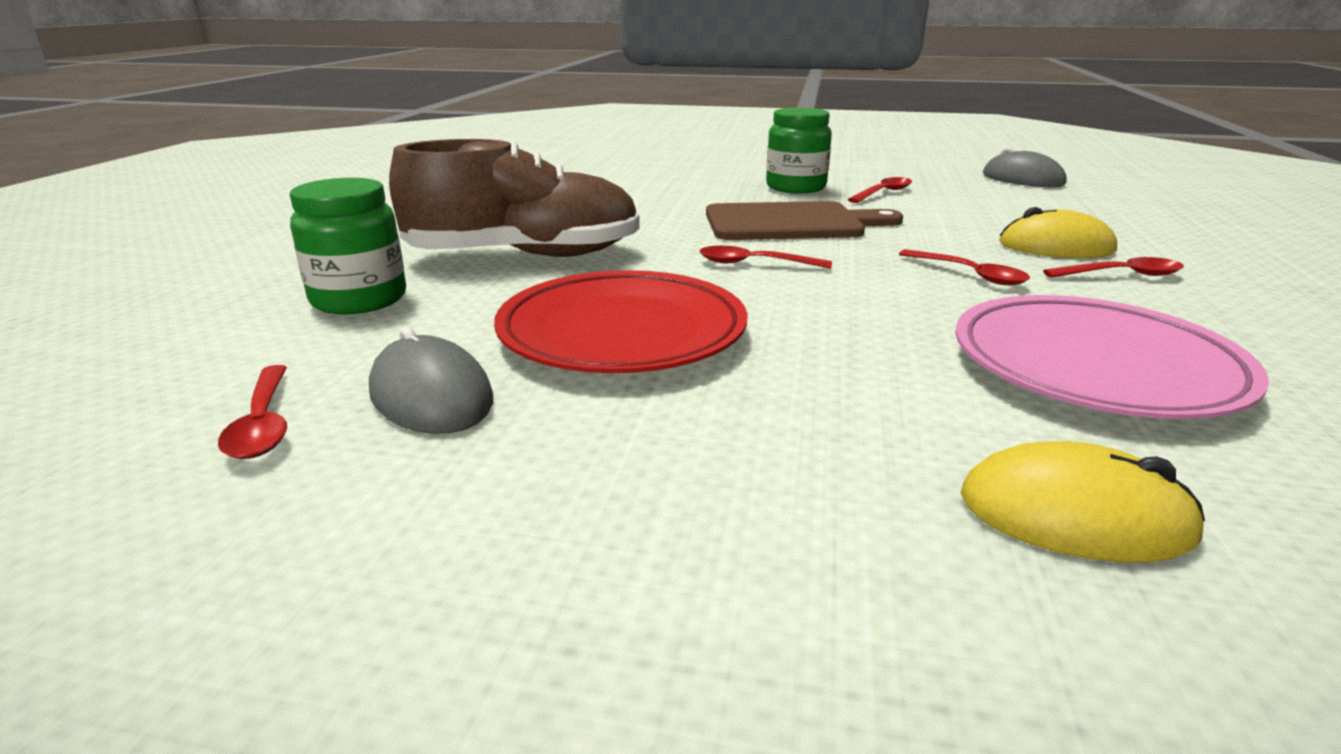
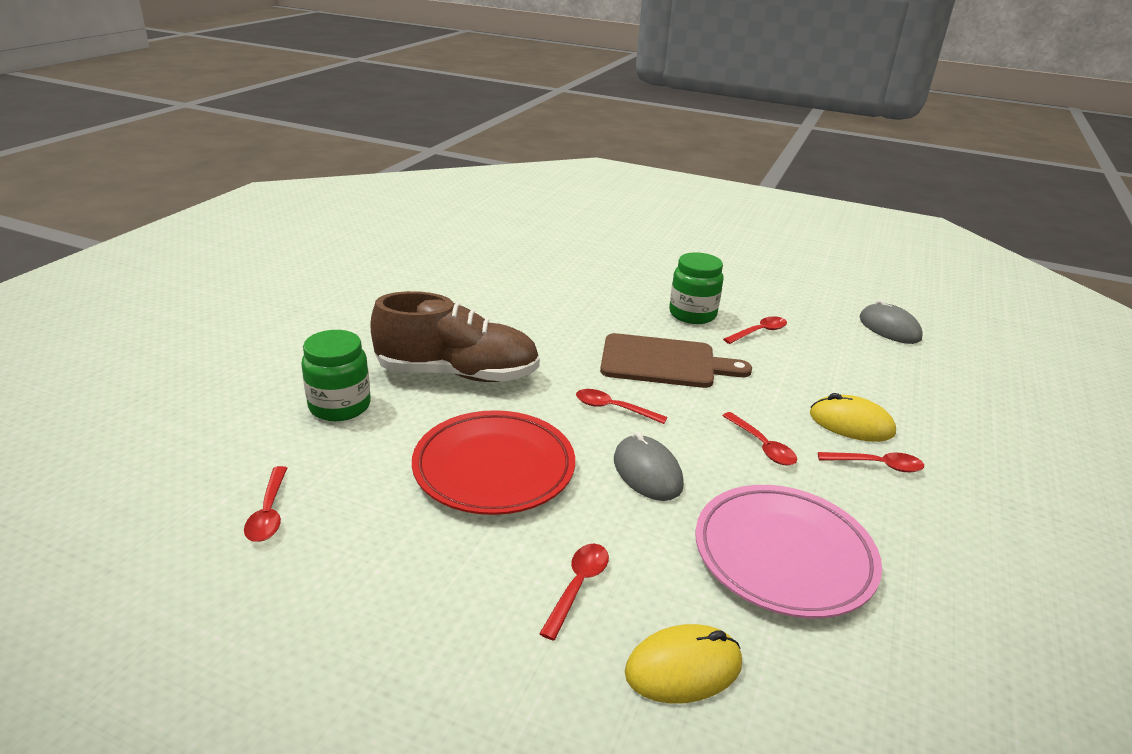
camera: 10 degrees right, 5 degrees up
grey mouse [369,326,493,434] -> grey mouse moved to [614,431,684,501]
yellow mouse [961,441,1205,562] -> yellow mouse turned 45 degrees counterclockwise [625,624,742,704]
none -> red spoon [539,544,609,641]

